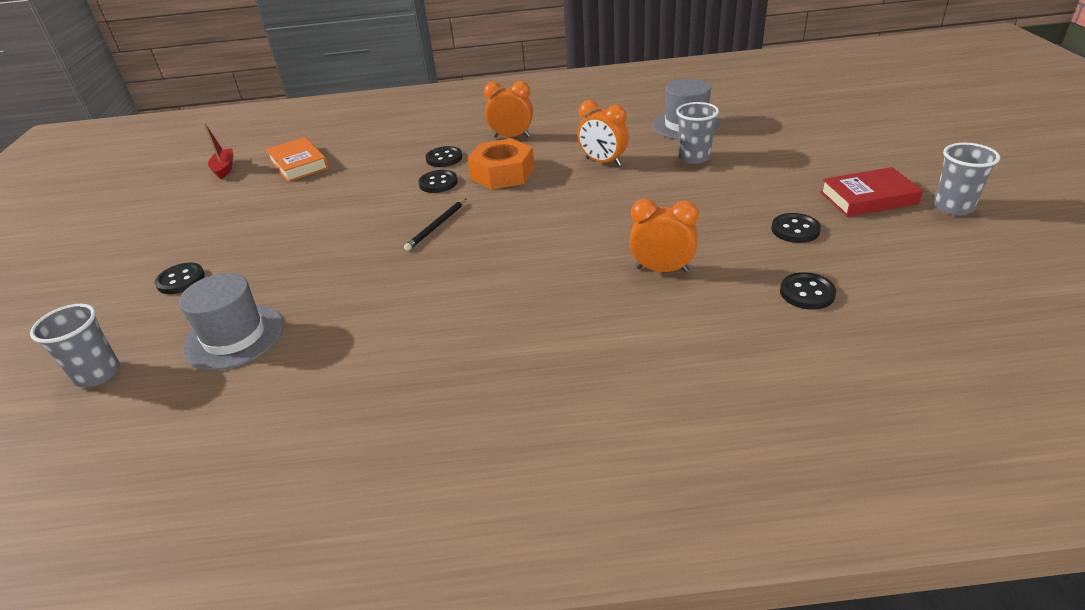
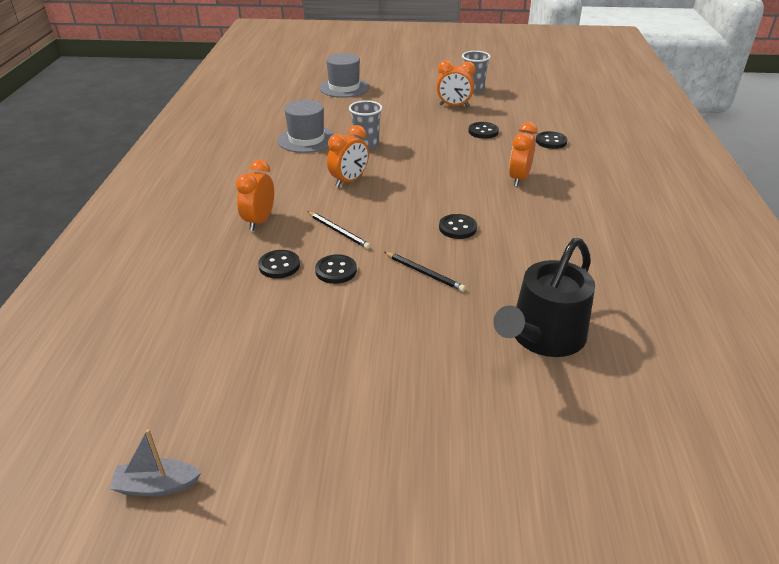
camera: 85 degrees left, 0 degrees up
grey cup [30,304,120,388] -> none
black button [155,263,205,294] -> black button moved to [439,214,477,239]
grey hat [179,273,284,370] -> grey hat moved to [319,53,369,98]
red boat [203,123,233,179] -> grey boat [109,429,201,496]
orange book [266,137,329,182] -> none
orange nut [468,138,535,190] -> black pencil [307,211,371,249]
red book [820,167,923,217] -> orange clock [437,60,475,107]
none -> black watering can [493,238,595,357]

